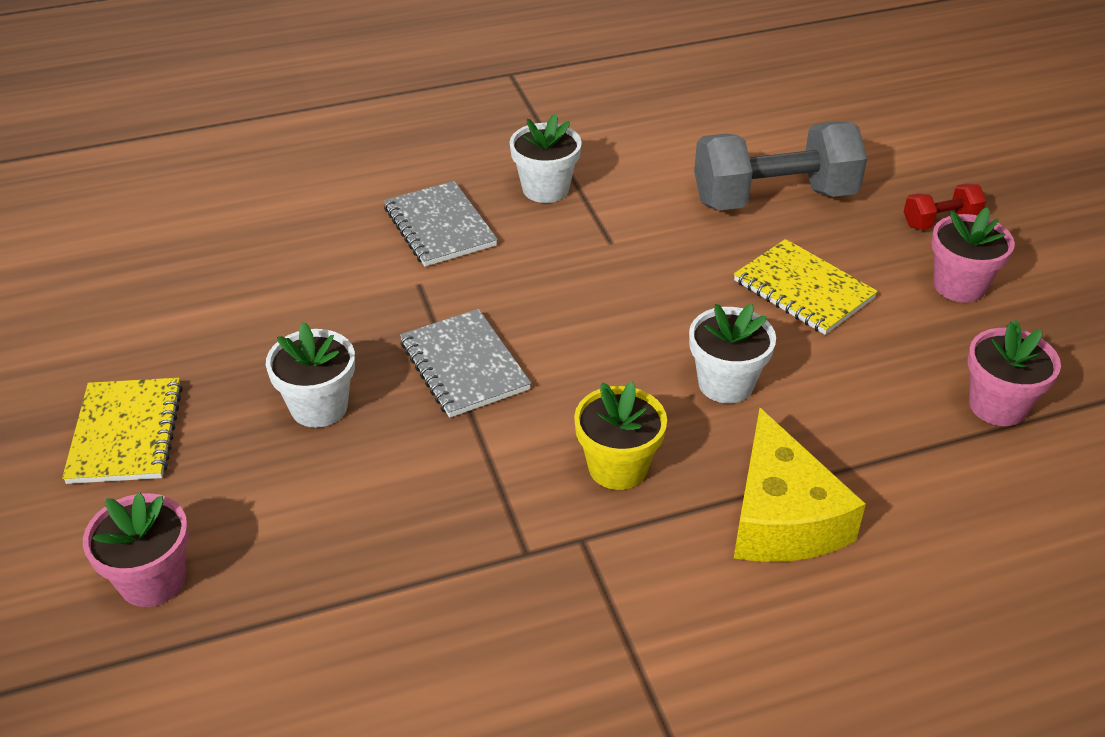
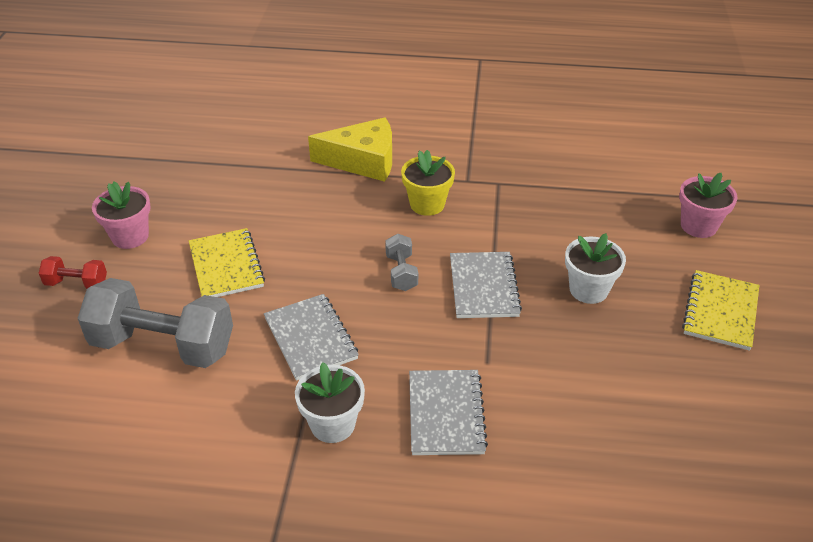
camera: 155 degrees left, 0 degrees up
white flower pot [689,304,776,403] -> none
yellow cheese [734,408,866,562] -> yellow cheese turned 75 degrees clockwise [308,117,392,182]
pink flower pot [967,320,1061,426] -> none
none -> grey notebook [264,294,359,381]
none -> grey dumbbell [385,234,418,291]

